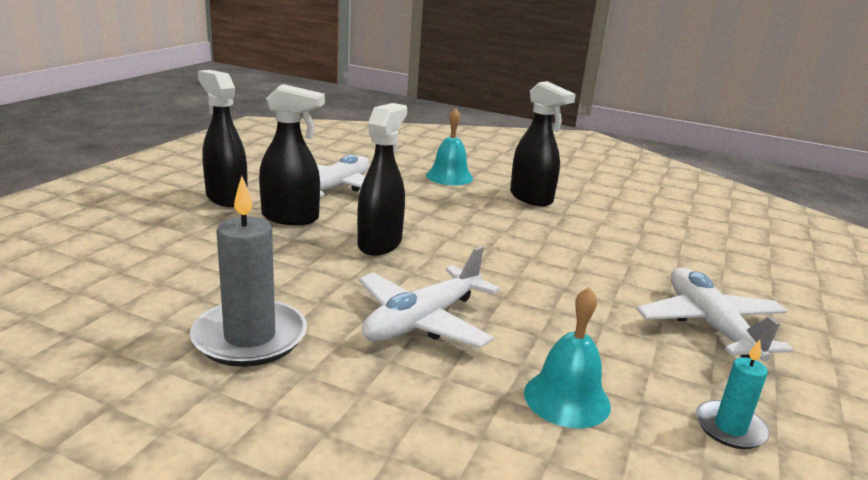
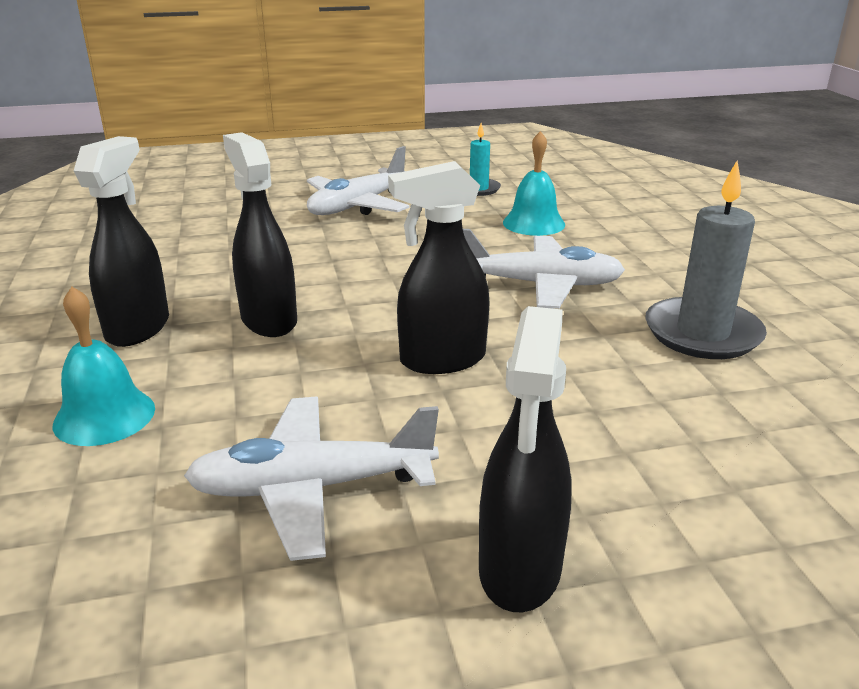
camera: 125 degrees left, 5 degrees up
black spray bottle [259,84,325,225] -> black spray bottle moved to [223,132,297,337]

